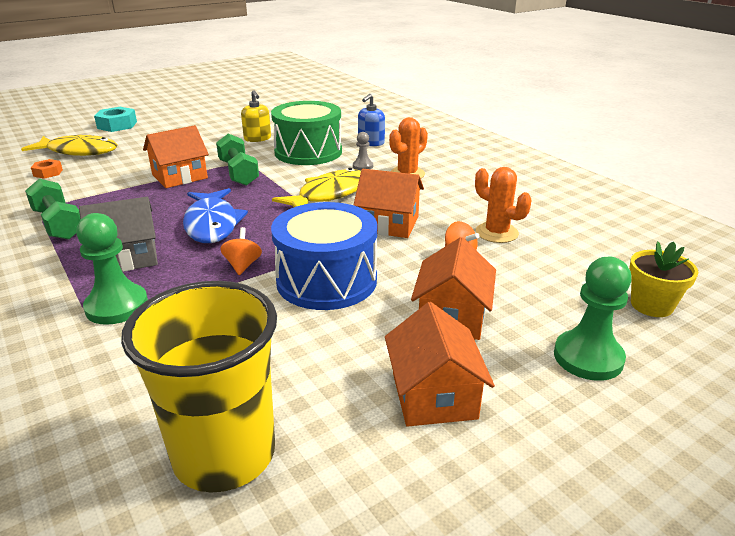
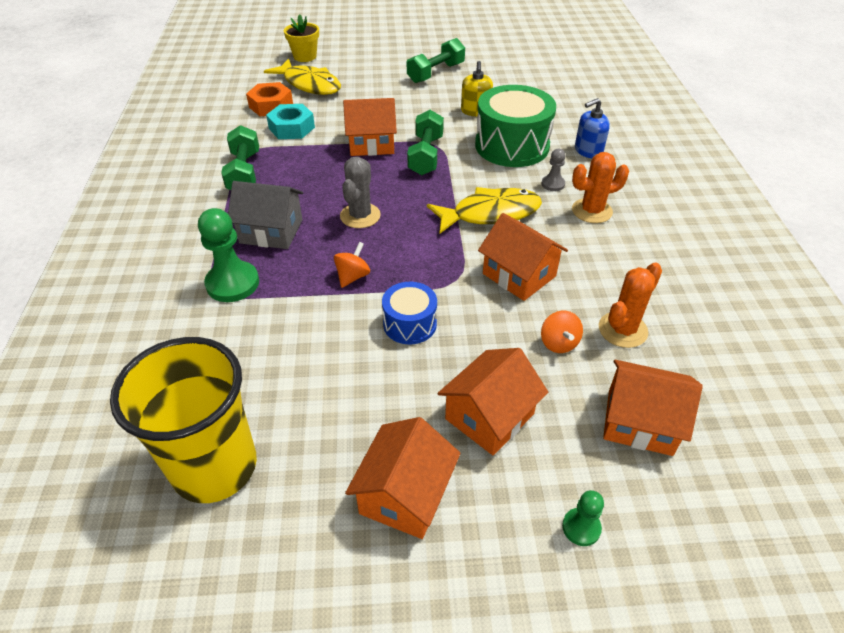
camera: 30 degrees right, 15 degrees up
orange nut [31,159,63,179] -> orange nut [246,82,293,116], size x1.68
turquoise nut [94,107,137,132] -> turquoise nut moved to [266,104,315,139]
blue fish [183,188,248,243] -> grey cactus [340,157,381,228]
blue drum [271,202,377,310] -> blue drum [382,282,437,344], size x0.54
orange cactus [475,167,532,243] -> orange cactus turned 60 degrees clockwise [599,262,662,348]
green pawn [554,257,631,381] -> green pawn [562,490,604,546], size x0.53
yellow flower pot [629,241,698,317] -> yellow flower pot moved to [284,14,319,62]
none -> green dumbbell [407,38,465,83]
none -> orange house [603,360,703,456]

